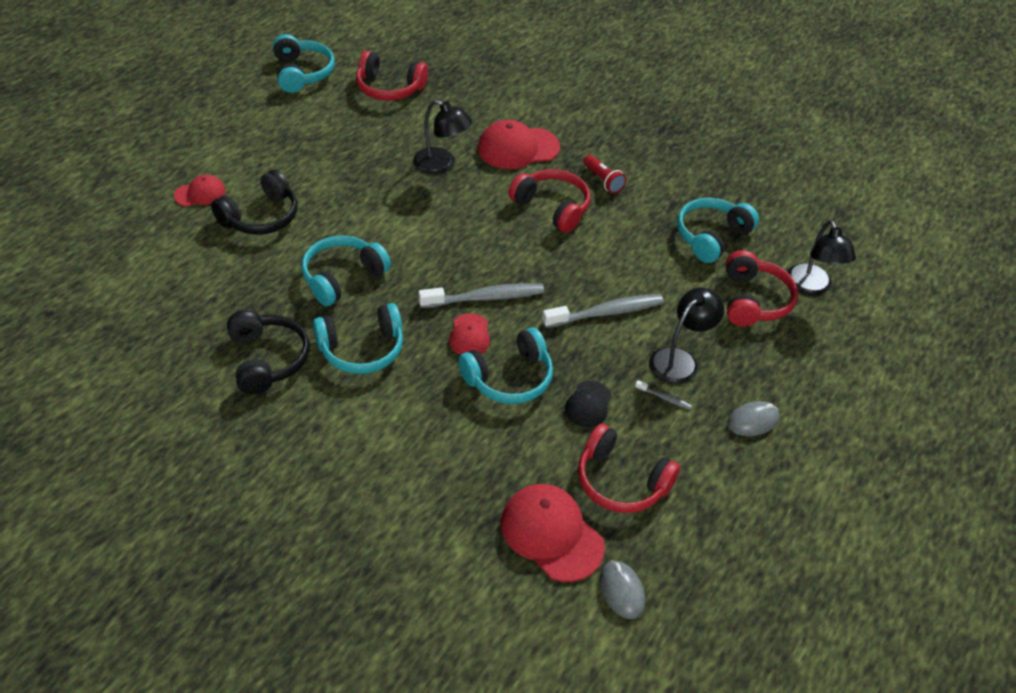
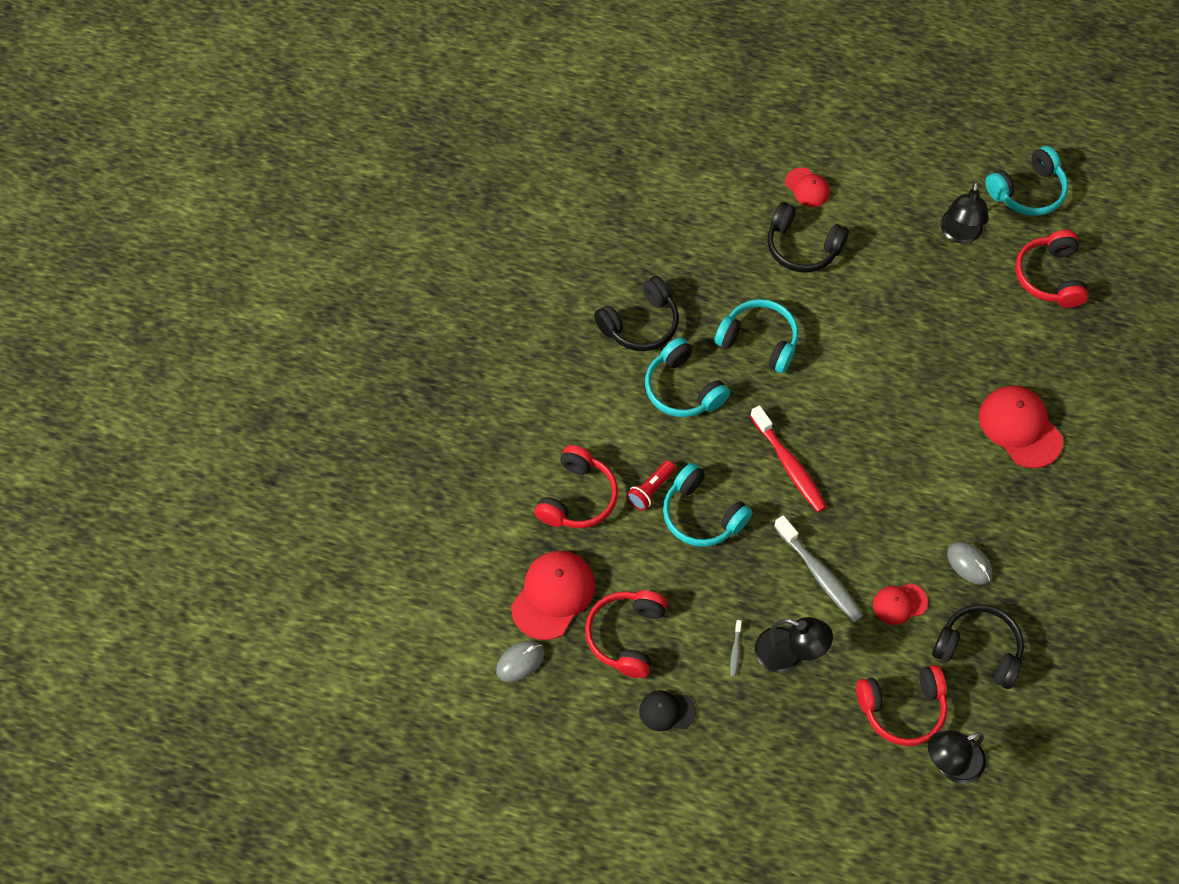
camera: 75 degrees right, 15 degrees up
black lamp [413,99,472,174] -> black lamp moved to [940,181,989,244]
grey toothbrush [418,283,544,308] -> red toothbrush [750,405,827,512]
red cap [449,313,490,355] -> red cap moved to [873,583,928,625]
red headphones [508,169,590,233] -> red headphones moved to [535,445,618,528]
black cap [565,381,612,427] -> black cap moved to [639,690,696,732]
red flashlight [584,155,626,193] -> red flashlight moved to [627,460,676,511]
turquoise headphones [677,198,759,263] -> black headphones [932,604,1024,689]
grey mouse [727,401,779,436] -> grey mouse moved to [947,542,992,585]

